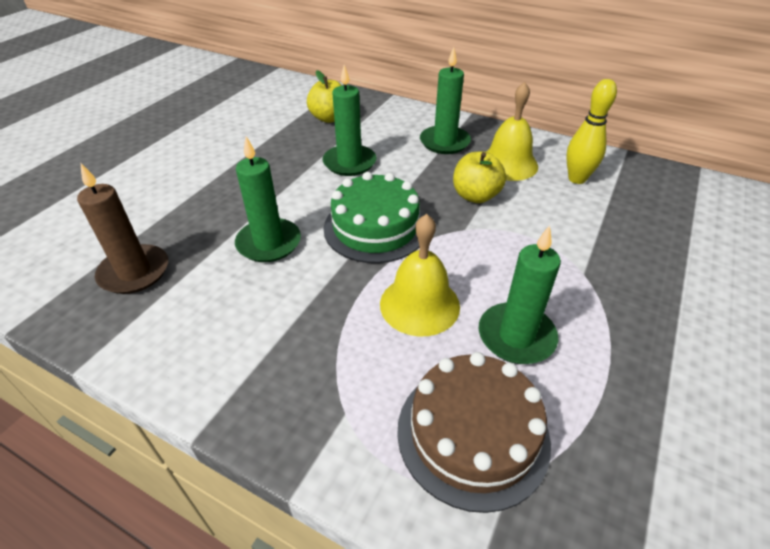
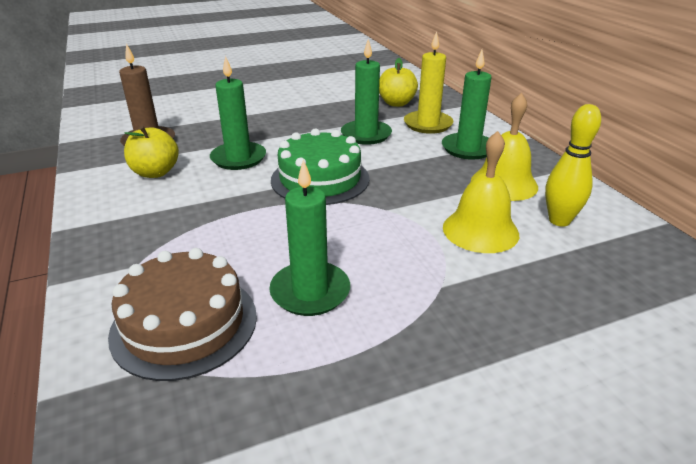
camera: 40 degrees right, 10 degrees down
yellow bell [380,214,460,336] -> yellow bell moved to [443,131,519,253]
yellow apple [453,151,506,203] -> yellow apple moved to [124,126,179,178]
none -> yellow candle [404,31,453,134]

